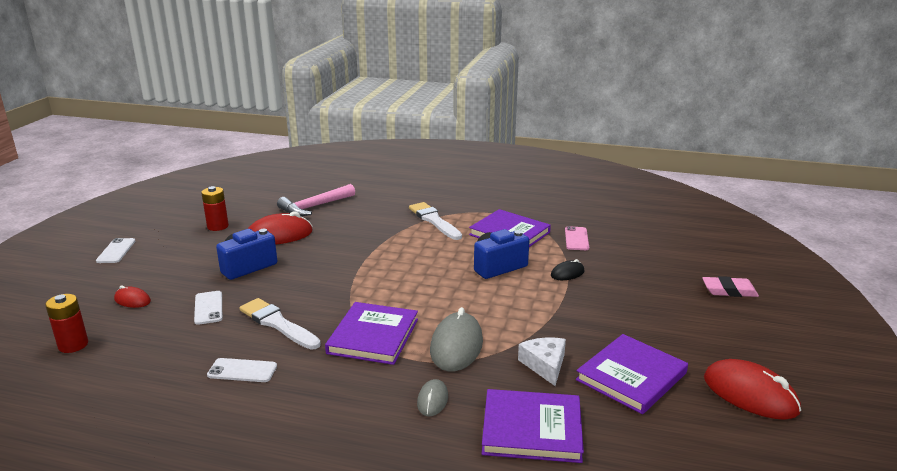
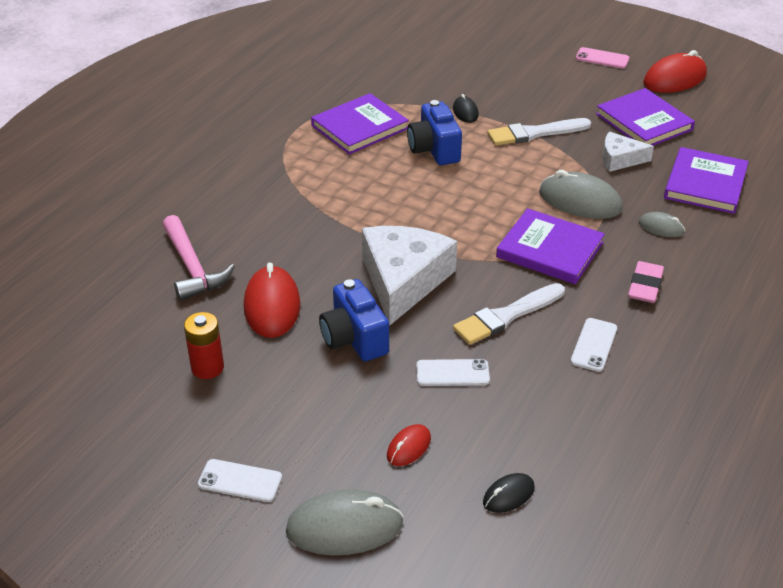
camera: 75 degrees left, 15 degrees up
red battery [45,294,88,353] -> black mouse [483,473,535,513]
white brush [409,202,462,240] -> white brush moved to [487,118,591,146]
pink phone [565,226,589,250] -> pink phone moved to [576,47,630,69]
pink eraser [702,276,759,297] -> pink eraser moved to [628,261,664,303]
none -> grey mouse [286,489,404,556]
none -> white cheese [362,226,457,326]

